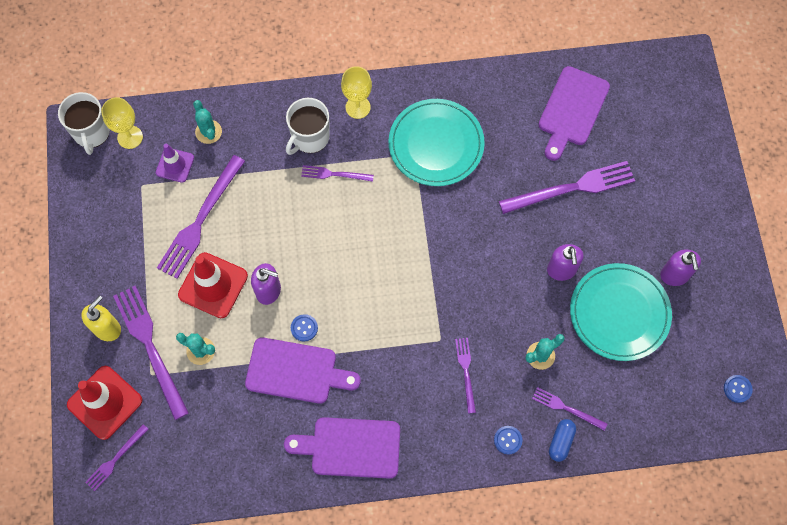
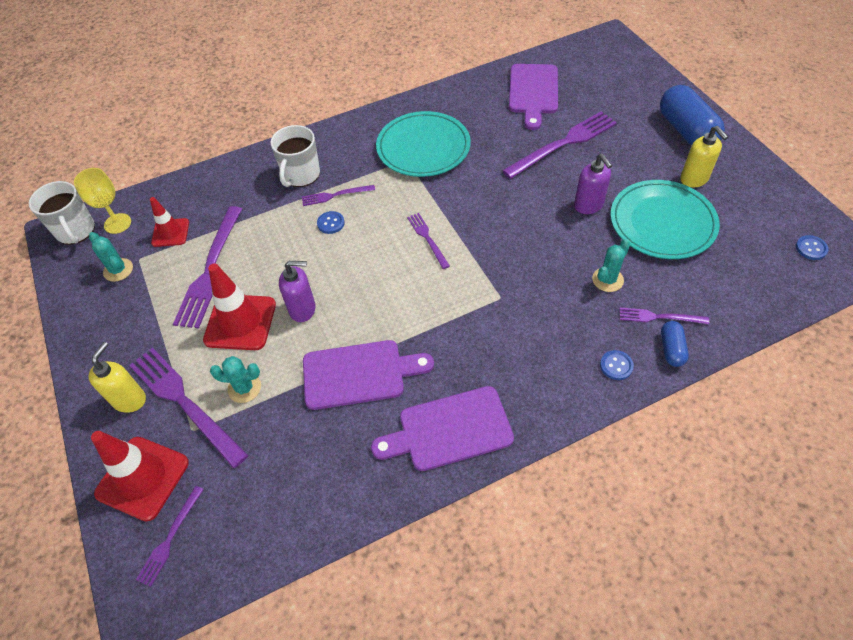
camera: 15 degrees left, 15 degrees down
purple traffic cone [156,144,194,183] -> red traffic cone [150,197,189,247]
turquoise cactus [193,100,222,144] -> turquoise cactus moved to [89,232,133,282]
blue button [291,314,318,342] -> blue button moved to [317,211,345,234]
yellow goblet [341,66,372,119] -> none
purple fork [455,338,476,413] -> purple fork moved to [407,213,450,269]
purple soap dispenser [660,249,701,286] -> yellow soap dispenser [680,126,728,187]
none -> blue capsule [660,85,725,146]

